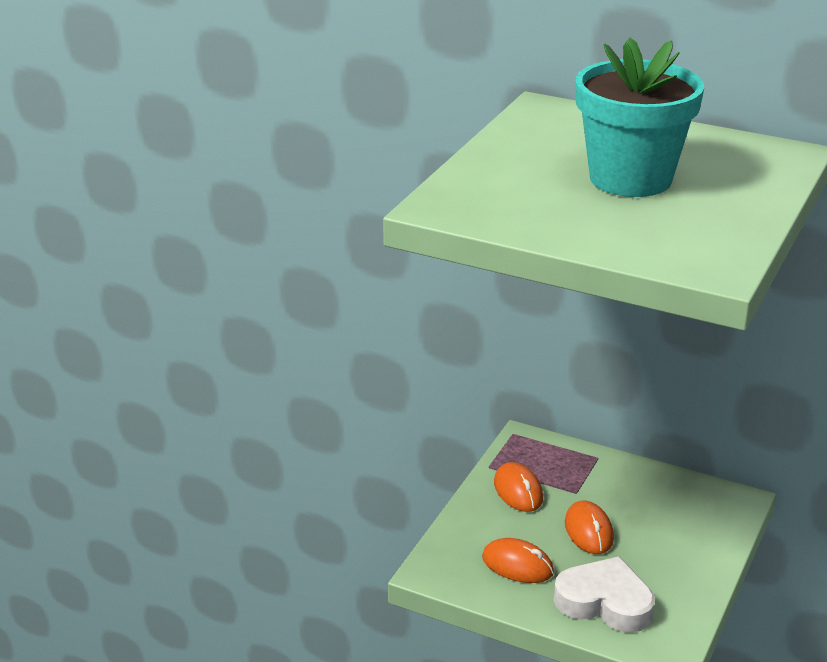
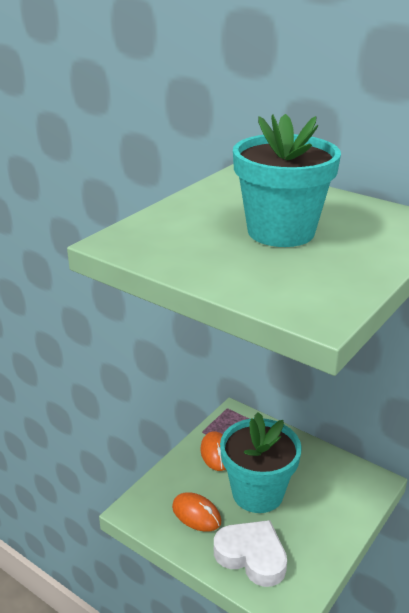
camera: 10 degrees right, 0 degrees up
orange mouse [565,501,614,554] -> turquoise flower pot [220,412,302,513]

